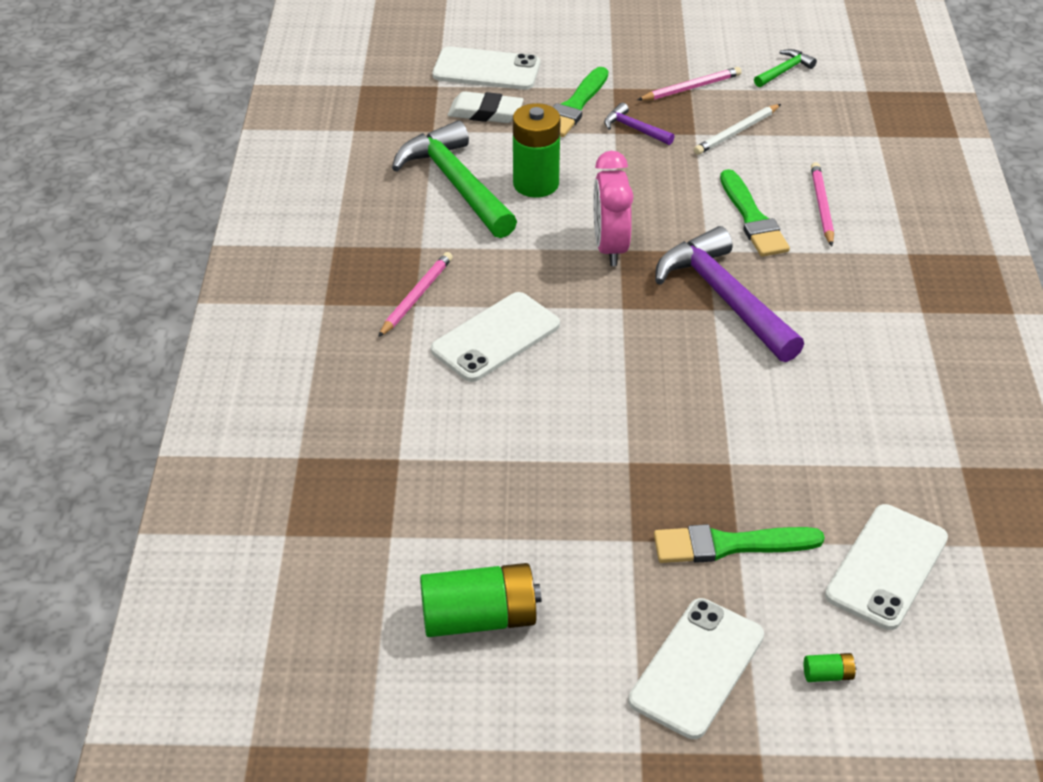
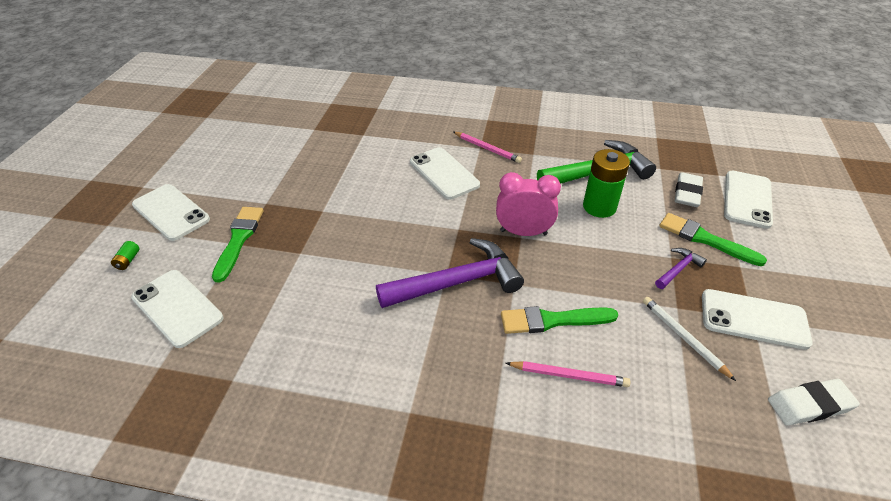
camera: 100 degrees right, 0 degrees up
green battery [420,563,541,637] -> none
pink pencil [638,67,742,101] -> white phone [702,289,813,350]
green hammer [754,49,817,87] -> white eraser [768,379,860,426]

